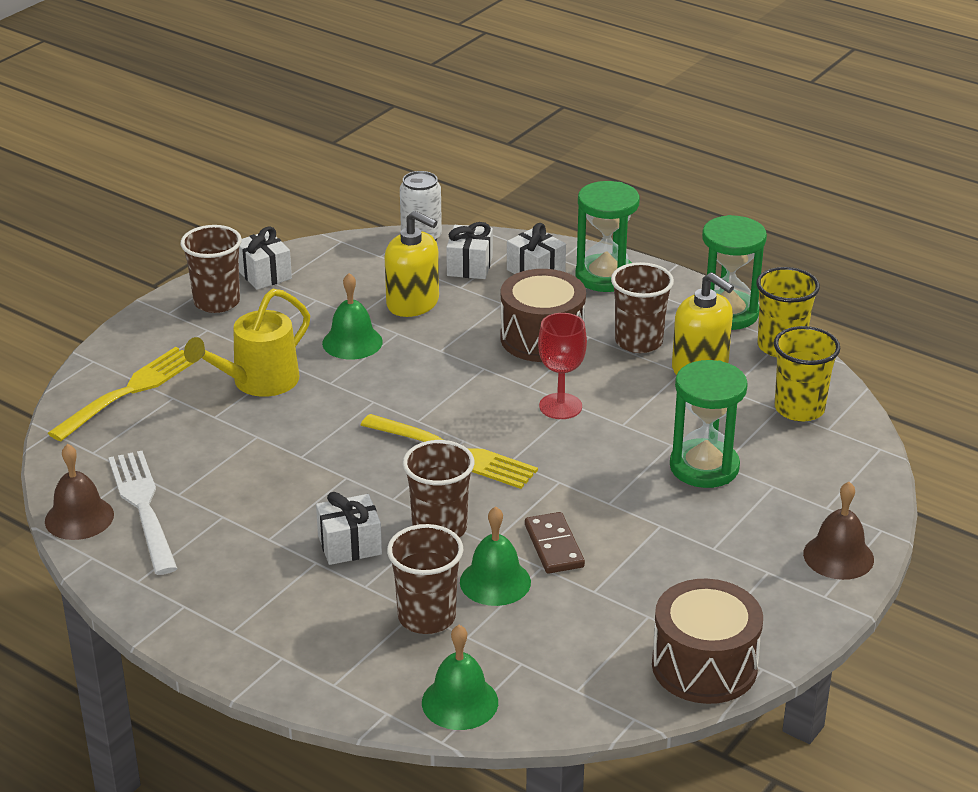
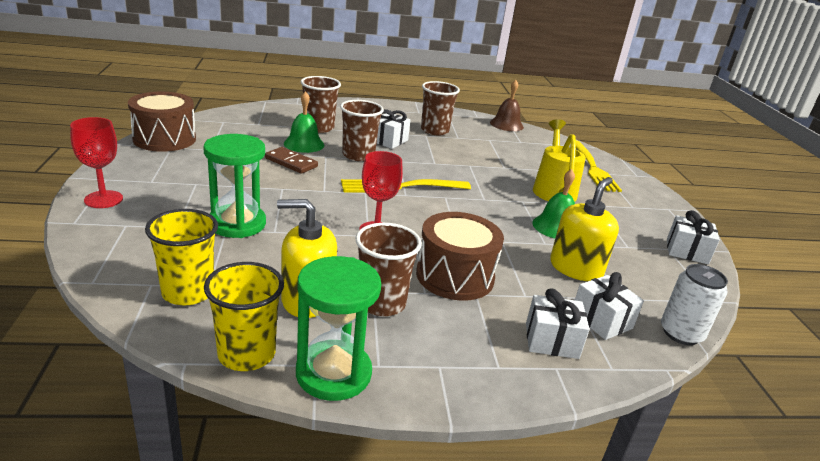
camera: 135 degrees right, 5 degrees down
white fork [108,451,178,575] -> none
brown cup [181,225,242,313] -> brown cup moved to [421,81,460,135]
yellow soap dispenser [385,211,439,317] -> yellow soap dispenser turned 135 degrees clockwise [550,177,619,281]
green bell [422,625,498,730] -> none
green hourglass [575,181,640,292] -> none
brown bell [803,482,874,580] -> red goblet [70,117,123,208]

